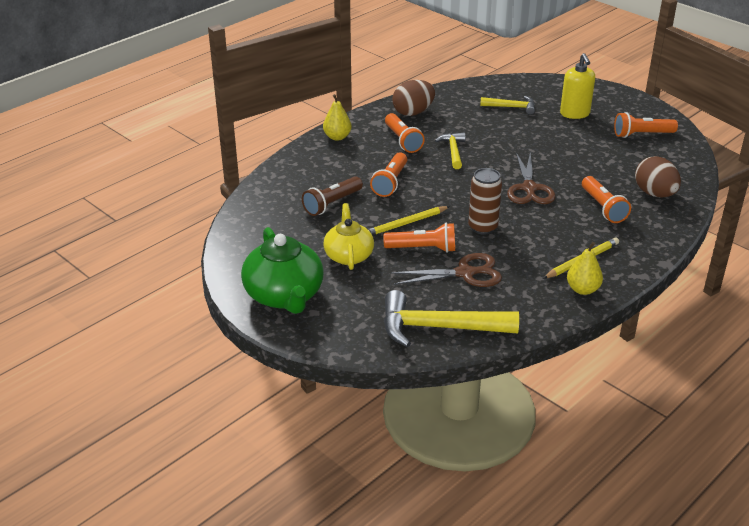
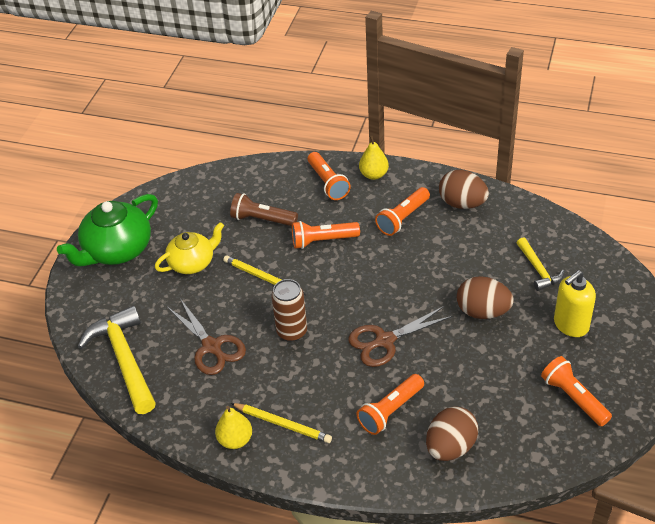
camera: 65 degrees right, 10 degrees up
orange flashlight [383,223,455,253] -> orange flashlight moved to [308,152,351,200]
yellow hammer [435,133,466,169] -> none
none -> brown egg [457,276,514,319]

